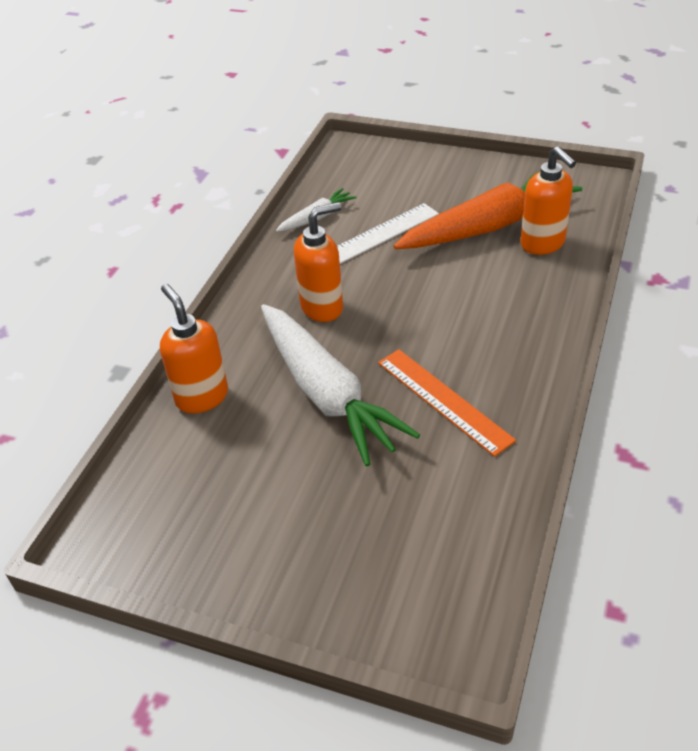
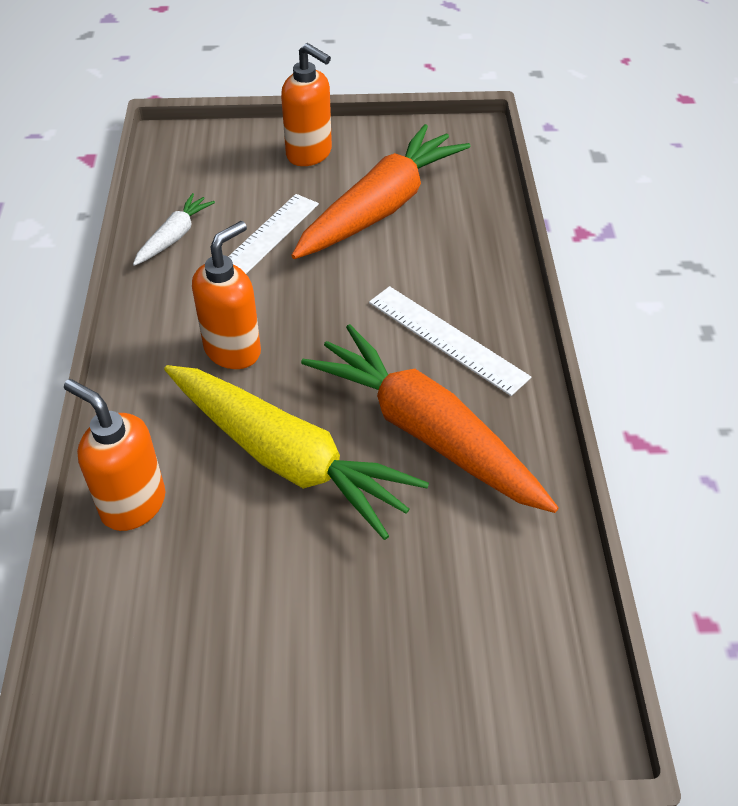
camera: 25 degrees left, 5 degrees up
white carrot [261,304,420,467] -> yellow carrot [164,365,429,540]
orange ruler [378,349,516,457] -> orange carrot [301,324,559,513]
orange soap dispenser [520,146,576,255] -> orange soap dispenser moved to [281,43,332,166]
none -> white ruler [369,286,531,396]

